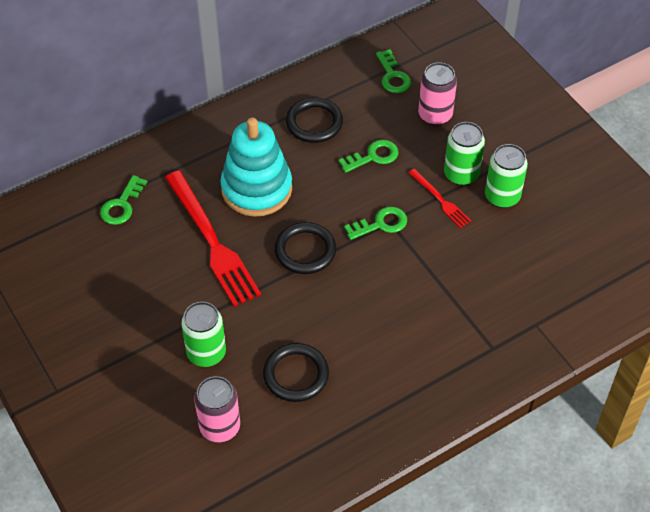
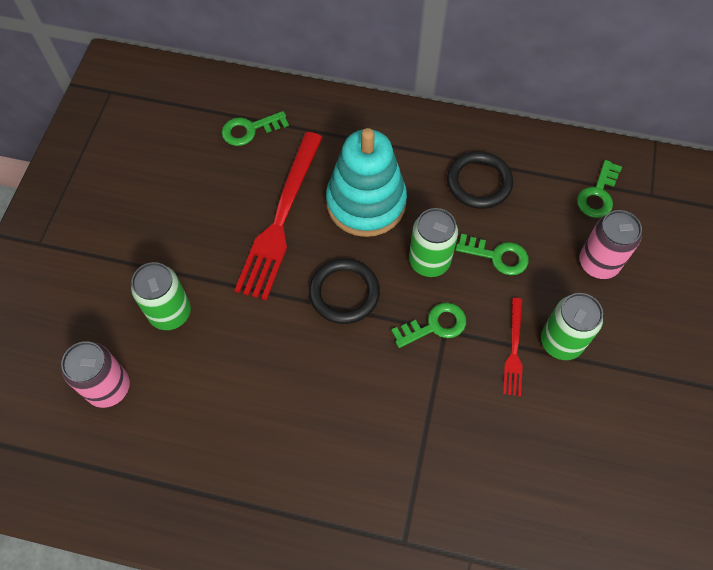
camera: 45 degrees right, 10 degrees up
black ring [263,343,329,402] -> none
green key [344,206,407,240] -> green key turned 45 degrees counterclockwise [391,303,466,348]
green can [485,144,528,208] -> green can moved to [409,208,458,277]

